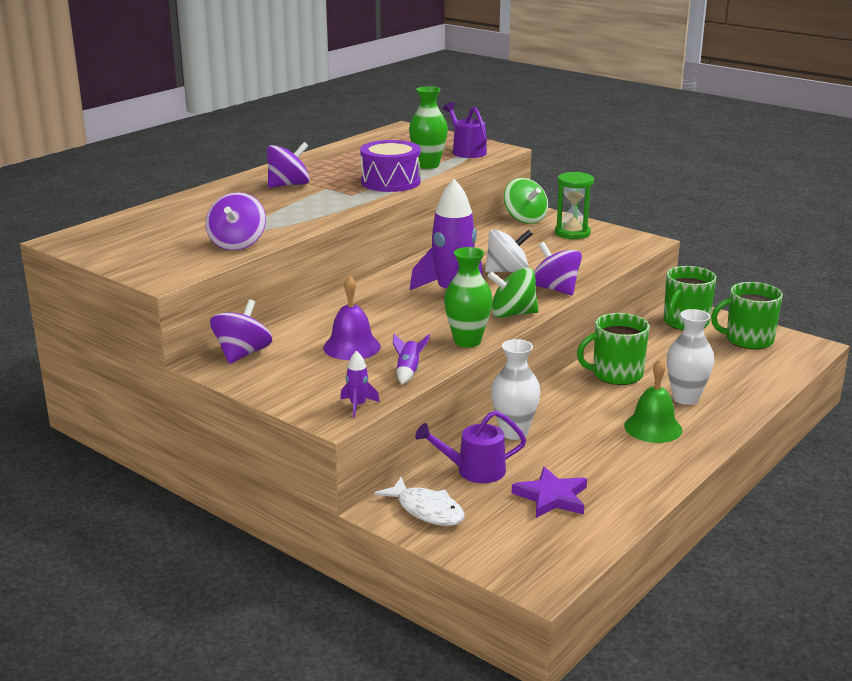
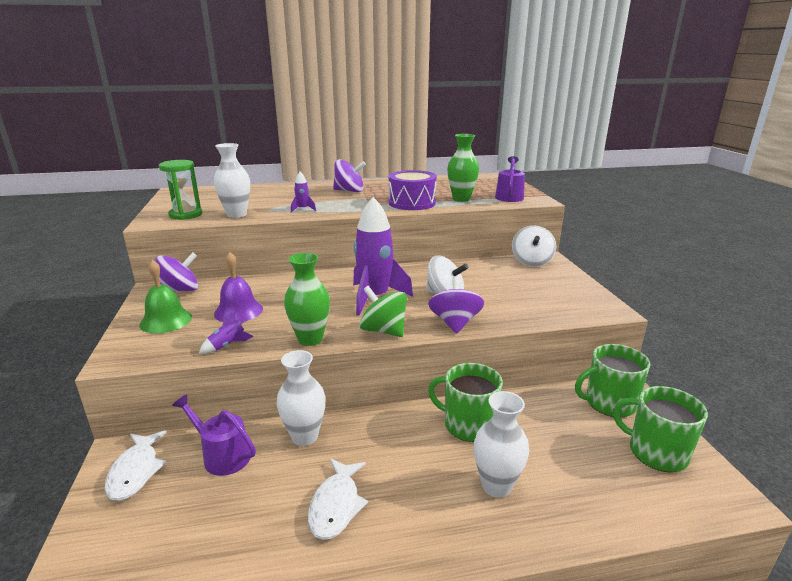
camera: 40 degrees right, 0 degrees up
purple spinning top [206,192,266,250] -> white vase [214,143,250,218]
purple rocket [340,351,380,417] -> purple rocket moved to [291,172,316,212]
green spinning top [504,178,548,224] -> white spinning top [512,226,556,267]
purple star [512,467,587,518] -> none
green hourglass [555,172,594,239] -> green hourglass moved to [159,160,203,220]
green bell [624,359,682,443] -> green bell moved to [139,260,192,333]
none -> white fish [308,458,368,540]

